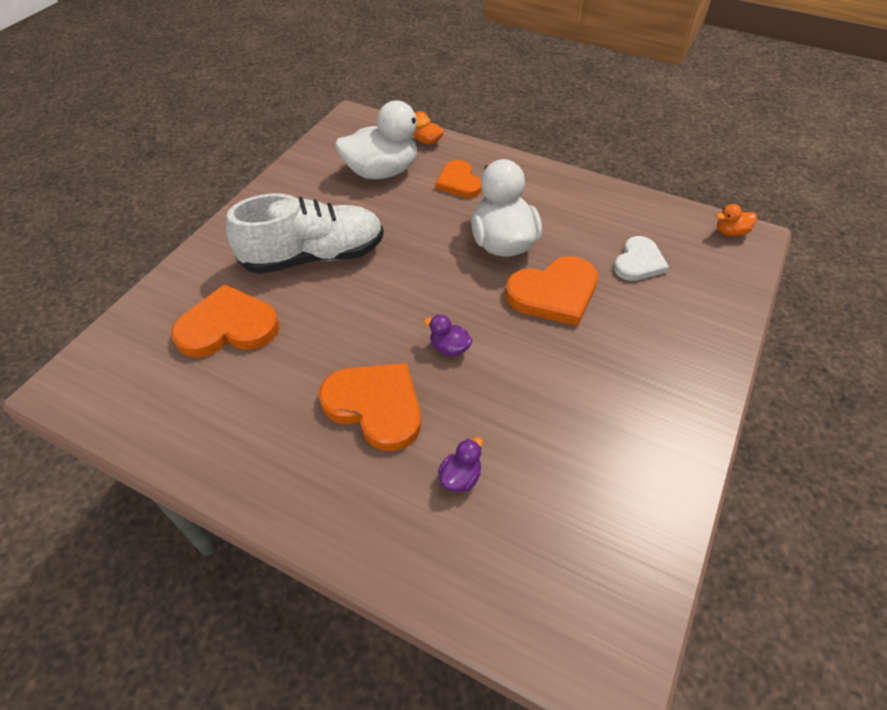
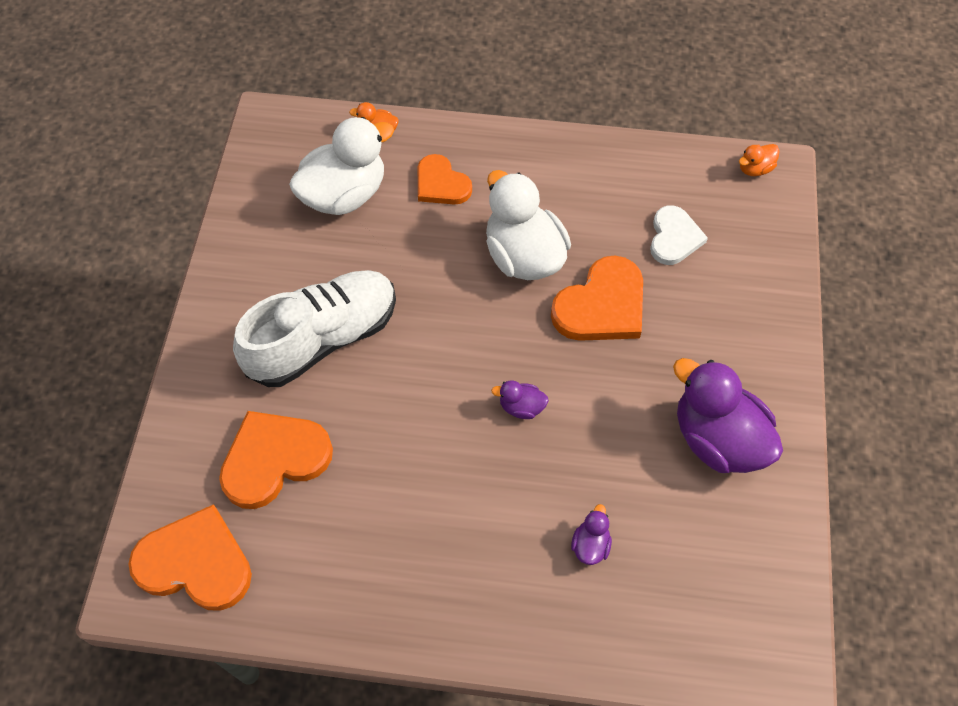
camera: 20 degrees left, 10 degrees up
orange heart [319,363,421,451] -> orange heart moved to [129,504,252,611]
none -> purple duck [673,358,783,473]

